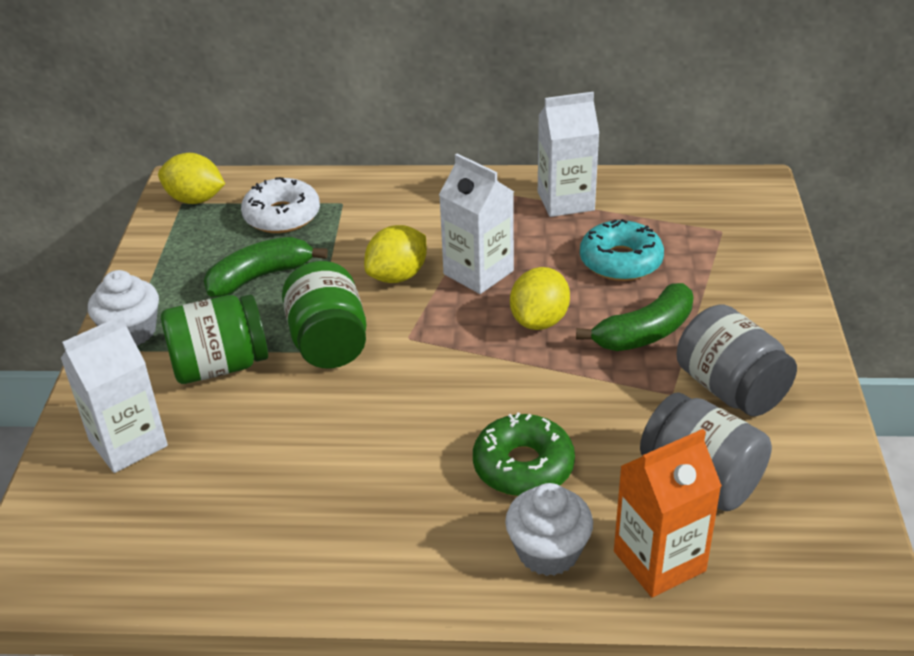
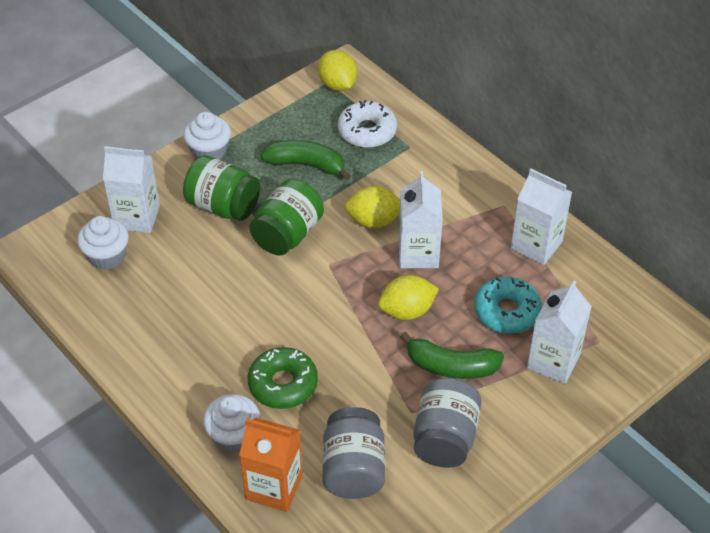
camera: 45 degrees right, 10 degrees up
none -> white cupcake [77,216,129,270]
none -> white carton [527,280,592,384]

